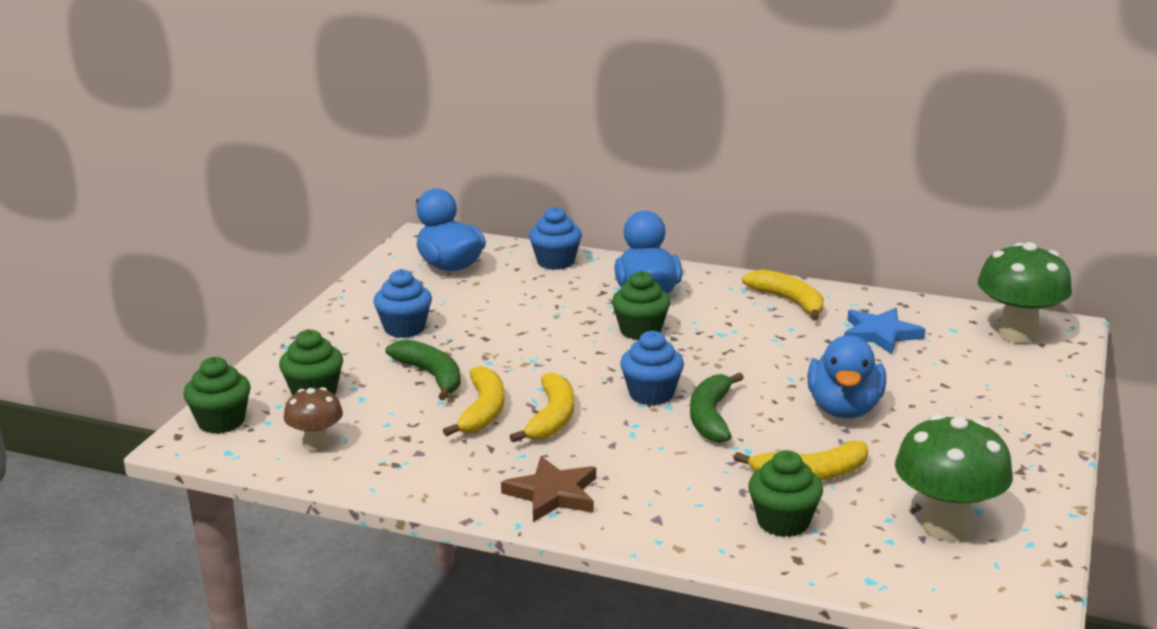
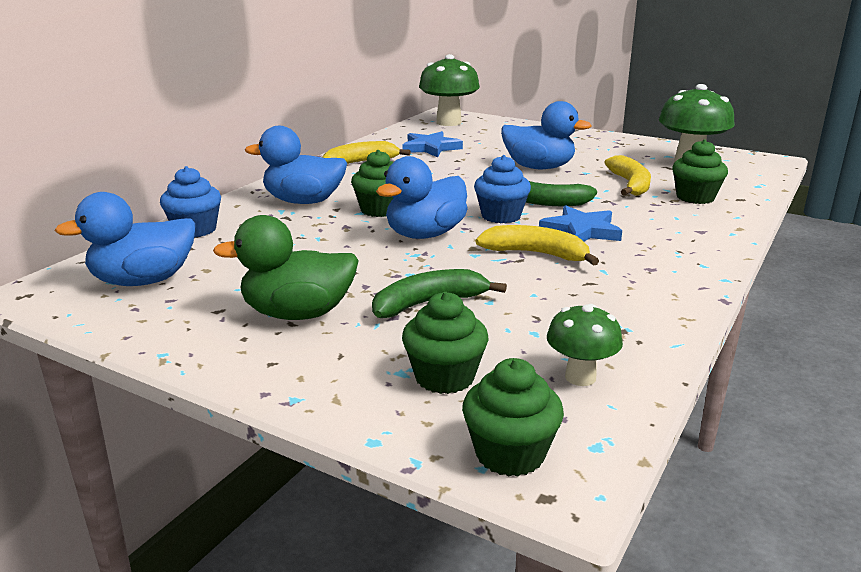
camera: 80 degrees left, 0 degrees up
brown mushroom [284,387,343,452] -> green mushroom [547,304,623,386]
blue cupcake [374,269,432,338] -> green duck [213,215,359,320]
yellow banana [443,366,504,436] -> none
brown star [501,456,596,522] -> none
none -> blue duck [376,156,468,239]
none -> blue star [539,205,622,241]

